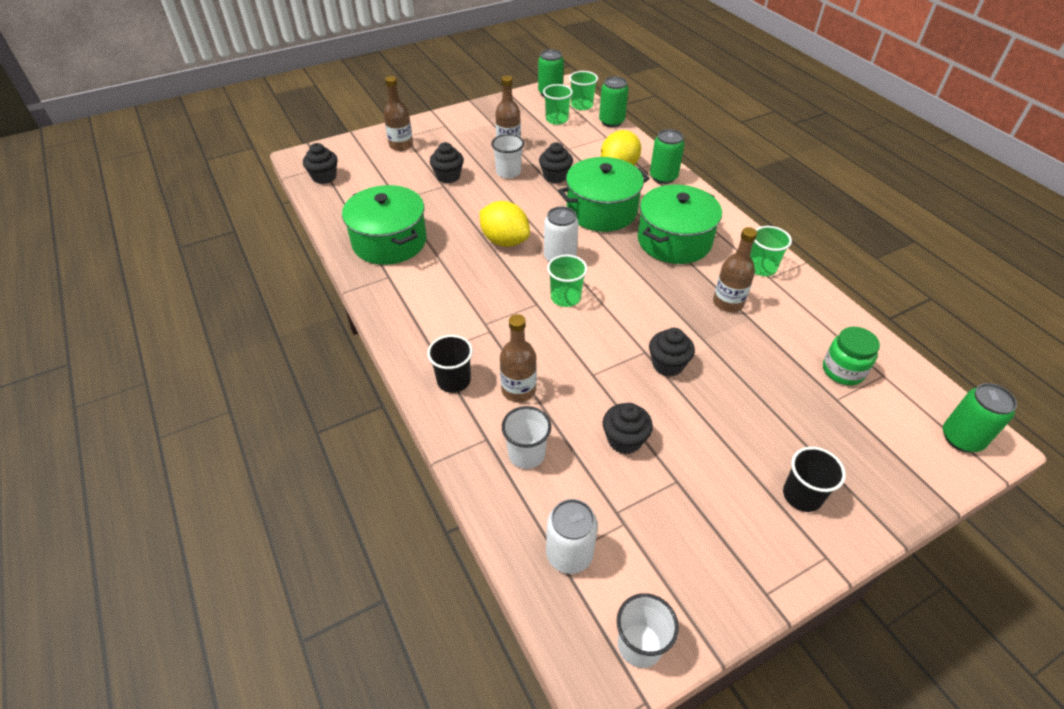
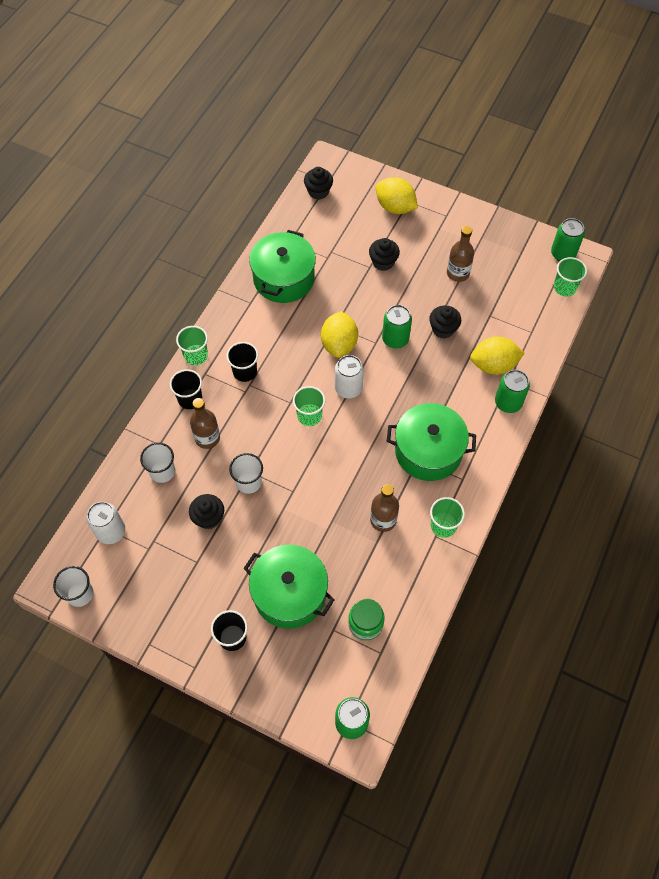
camera: 55 degrees right, 15 degrees up
brown bottle [384,76,413,151] -> yellow lemon [376,177,418,214]
white cup [491,134,524,178] -> white cup moved to [229,453,263,494]
green cup [543,84,573,125] -> green cup moved to [176,326,208,365]
green pot [558,157,650,232] -> green pot moved to [243,545,335,629]
green can [599,76,629,127] -> green can moved to [382,305,412,348]
black cupcake [649,328,695,377] -> none
none -> black cup [226,342,258,382]

